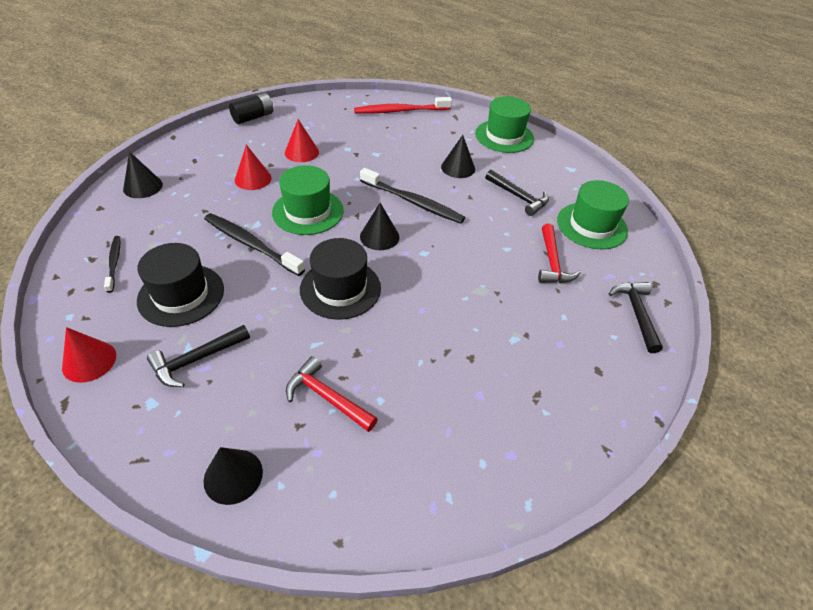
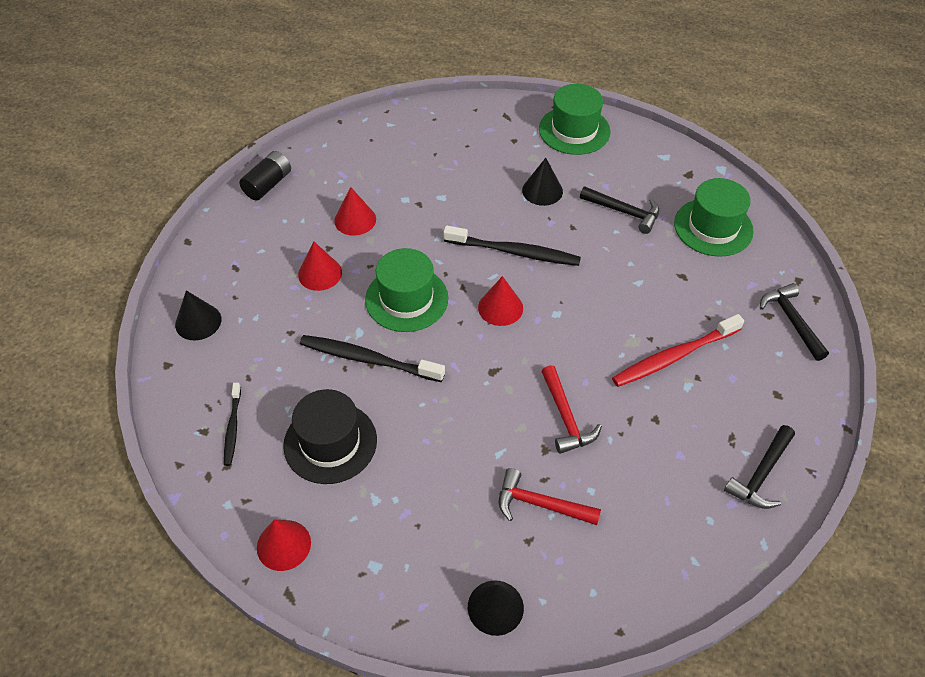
camera: 15 degrees left, 5 degrees up
black toothbrush [104,236,120,293] -> black toothbrush turned 150 degrees counterclockwise [224,383,241,466]
black hammer [147,325,250,387] -> black hammer moved to [724,425,795,509]
black hat [300,238,381,320] -> none
red toothbrush [354,97,452,114] -> red toothbrush moved to [612,314,744,387]
black cone [360,203,399,250] -> red cone [478,276,523,326]
red hammer [538,224,581,283] -> red hammer moved to [541,365,602,454]

